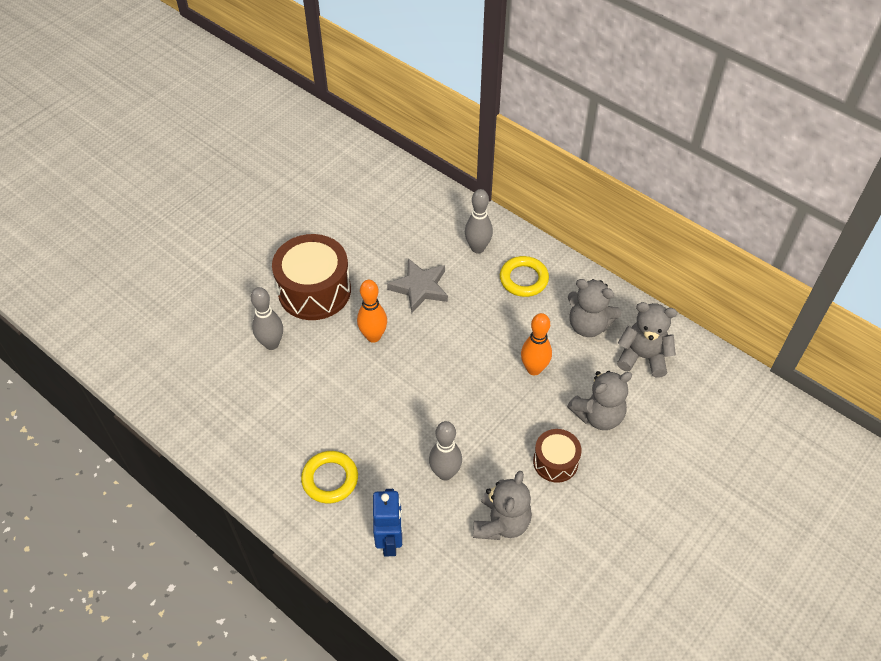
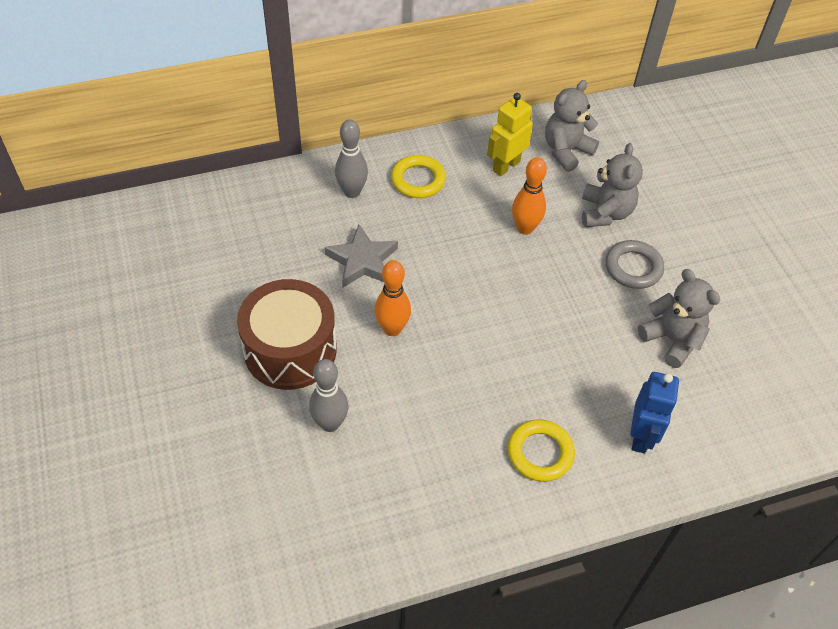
camera: 60 degrees left, 0 degrees up
blue robot [373,489,403,557] -> blue robot turned 75 degrees clockwise [630,372,679,453]
grey bowling pin [429,421,462,480] -> none
brown drum [533,429,582,483] -> grey ring [606,240,664,289]
grey teddy bear [568,279,622,337] -> yellow robot [487,93,533,176]

